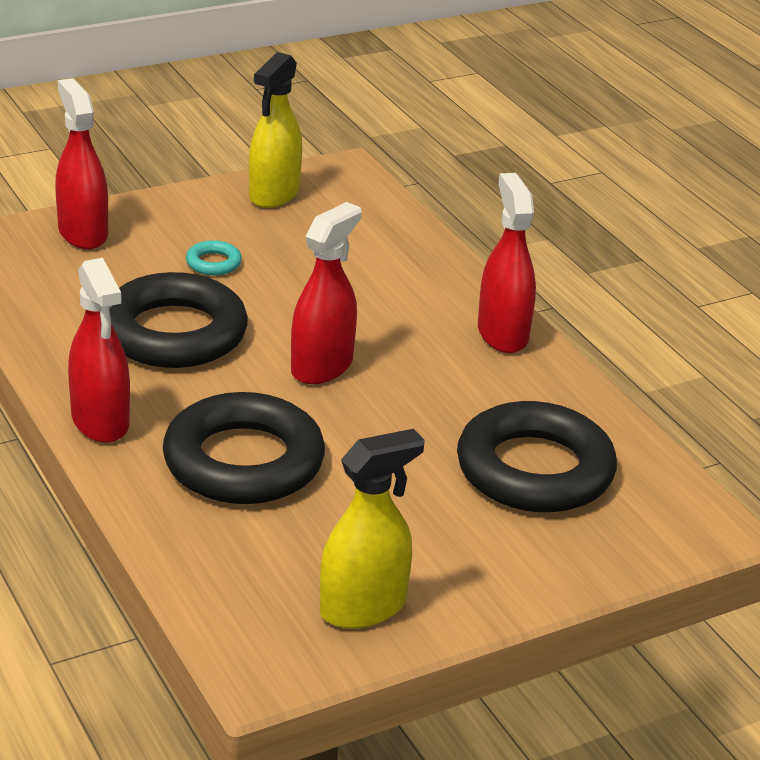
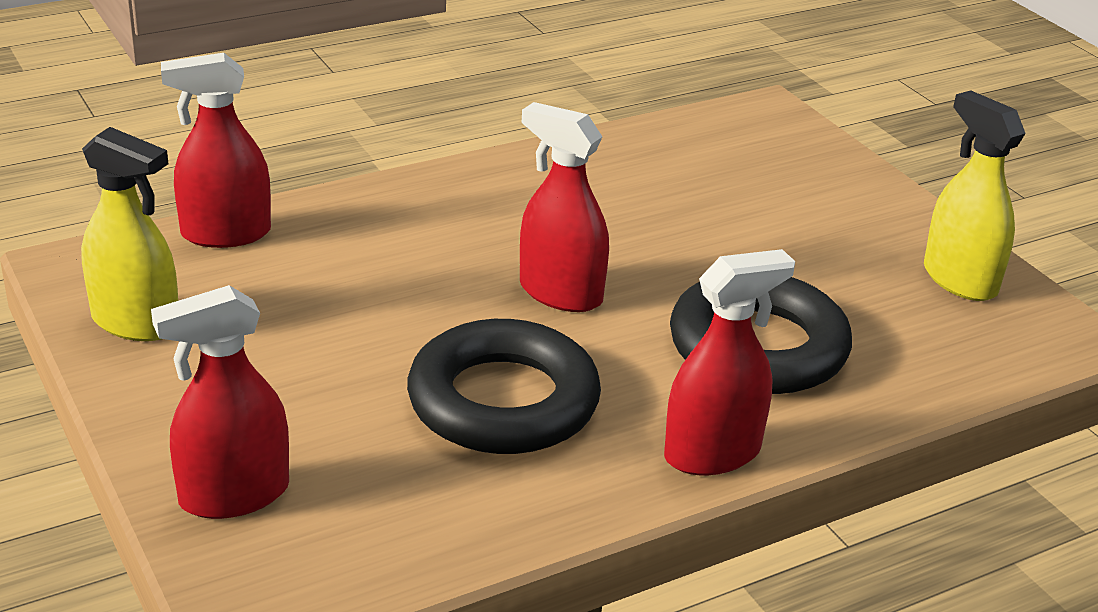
camera: 90 degrees left, 0 degrees up
turquoise ring [186,240,242,276] -> none
black ring [457,401,617,512] -> none
red spray bottle [478,173,536,353] -> red spray bottle moved to [161,53,271,248]

